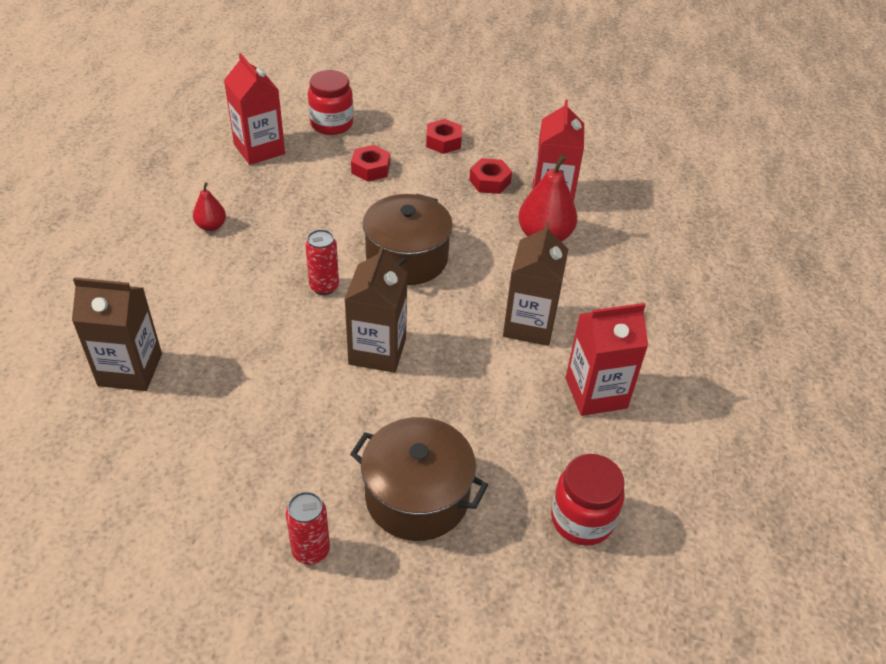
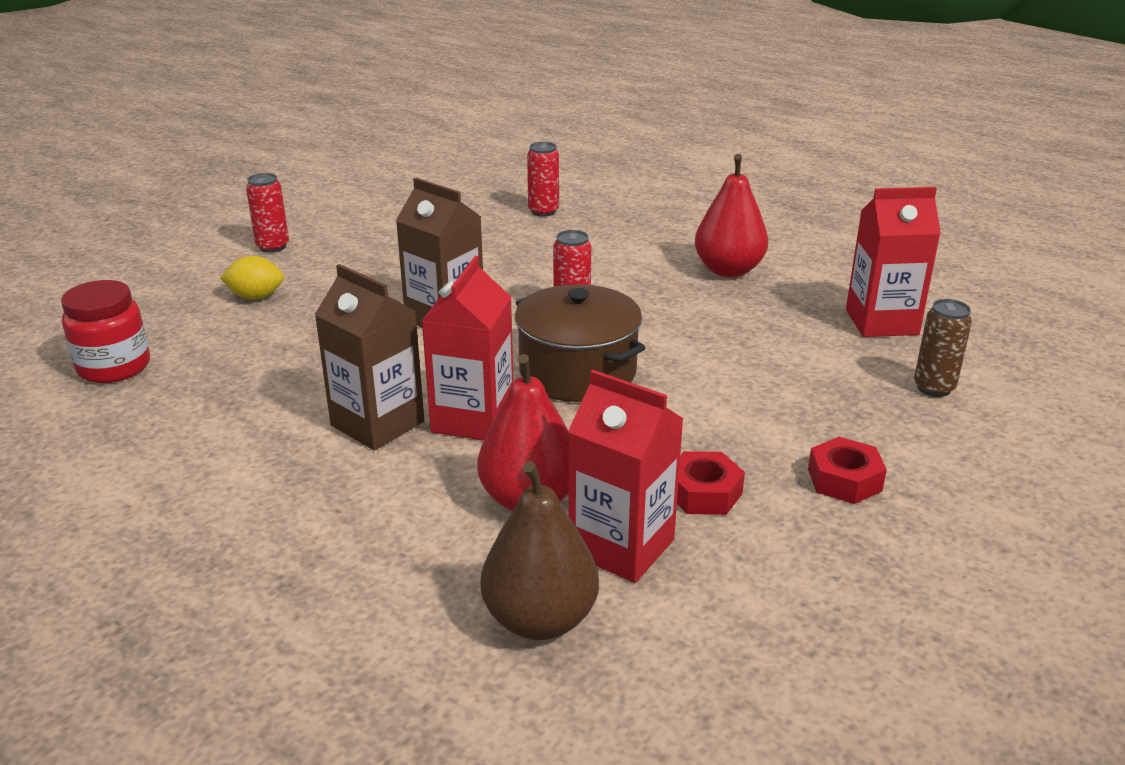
camera: 120 degrees right, 15 degrees down
brown carton [72,277,162,391] -> red can [527,142,559,217]
red pear [193,182,226,231] -> red pear [695,154,768,277], size x1.83
red jar [308,70,353,135] -> brown can [914,299,972,397]
brown pot [350,417,488,541] -> yellow lemon [220,256,284,299]
red nut [351,145,390,182] -> none
red carton [566,303,648,416] -> red carton moved to [422,256,513,440]
none -> brown pear [481,461,599,640]

